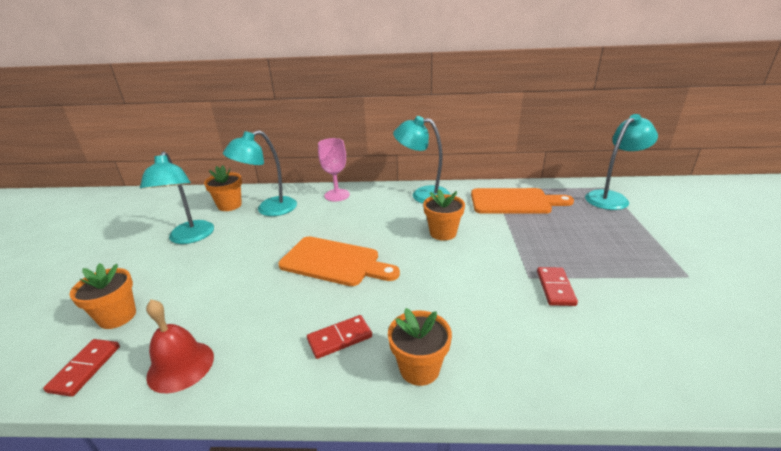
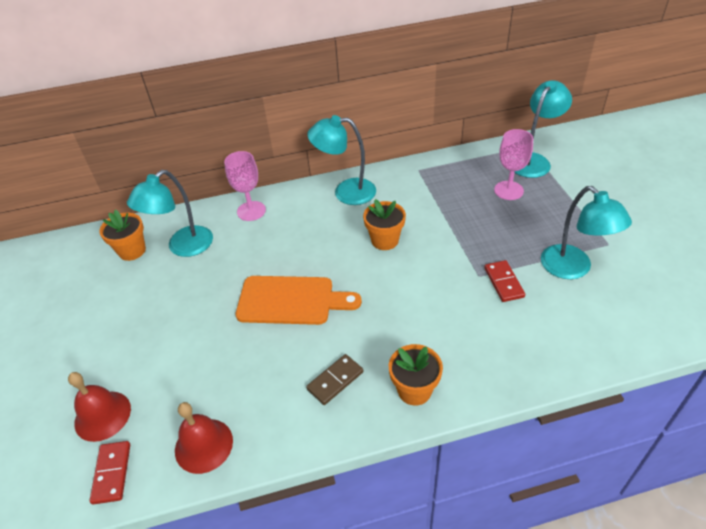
camera: 15 degrees left, 15 degrees up
orange flower pot [69,263,136,329] -> red bell [68,372,131,442]
turquoise lamp [140,152,214,244] -> turquoise lamp moved to [541,186,632,279]
red domino [307,315,372,359] -> brown domino [306,354,363,405]
orange cutting board [471,188,574,214] -> none
none -> pink goblet [494,129,533,200]

